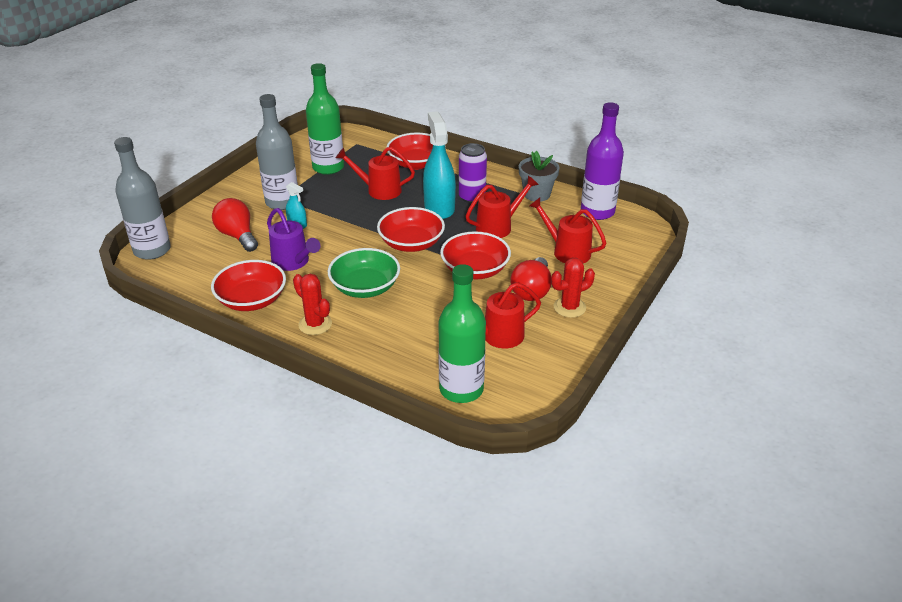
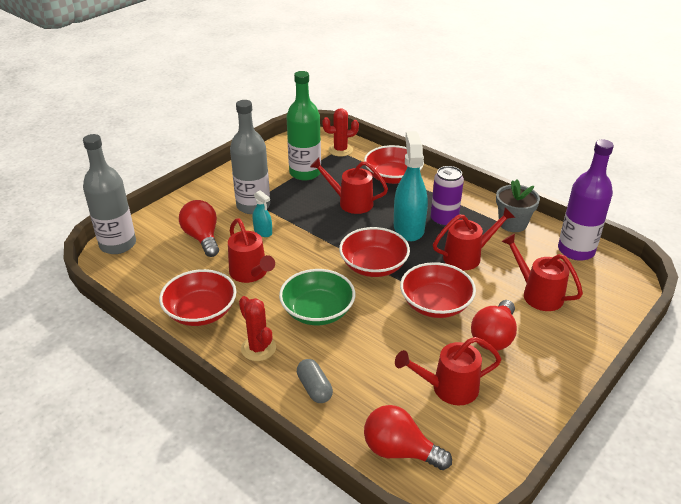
camera: 10 degrees right, 0 degrees up
purple watering can [267,208,321,271] -> red watering can [228,219,275,283]
green bottle [438,264,486,403] -> red light bulb [364,405,452,470]
red cactus [551,258,595,318] -> red cactus moved to [322,108,359,157]
none -> grey capsule [297,359,333,403]

